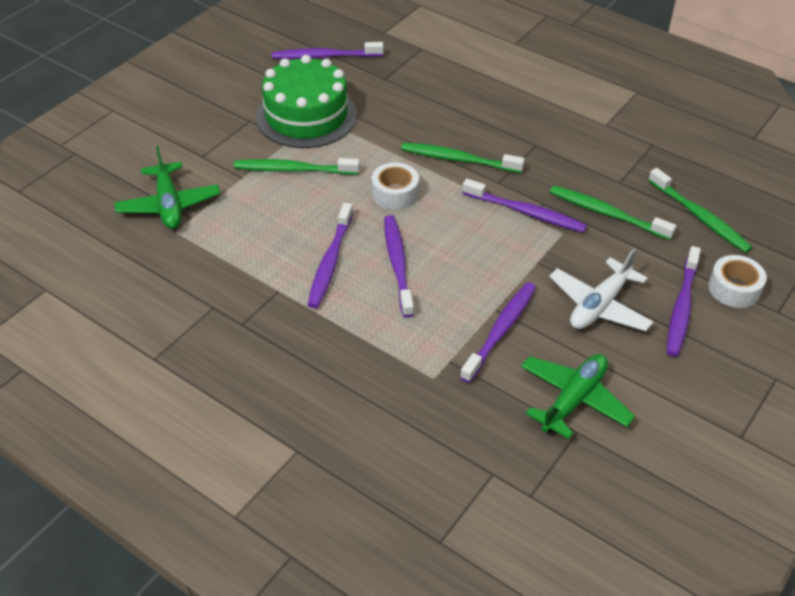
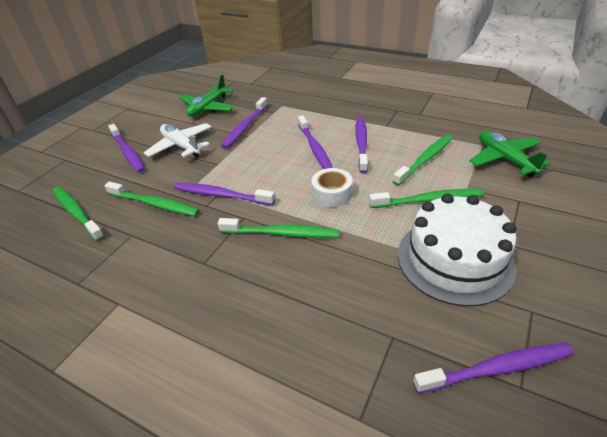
camera: 175 degrees right, 5 degrees down
green cake [256,55,357,148] -> white cake [398,194,517,306]
white plane [549,248,654,331] -> white plane turned 75 degrees counterclockwise [144,123,212,158]
purple toothbrush [667,246,701,357] -> purple toothbrush turned 135 degrees clockwise [108,124,145,173]
white tape [708,255,767,308] -> none
none -> green toothbrush [393,135,453,186]

